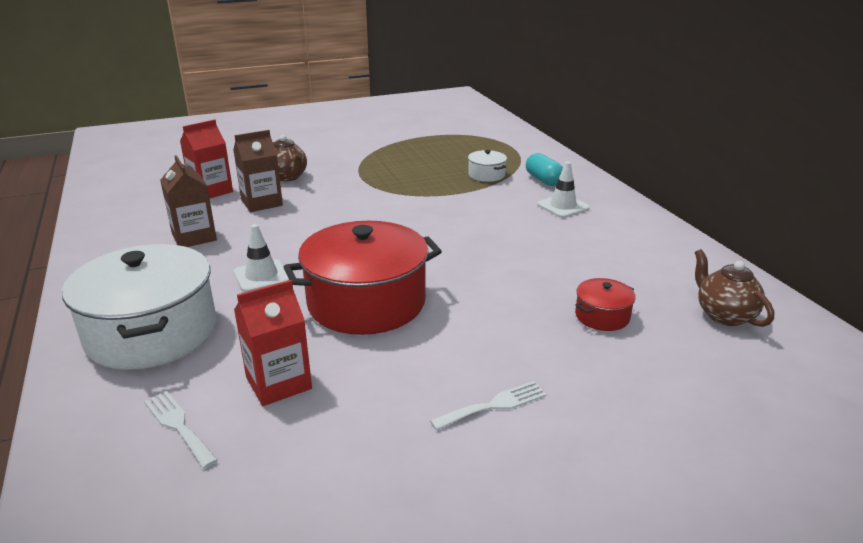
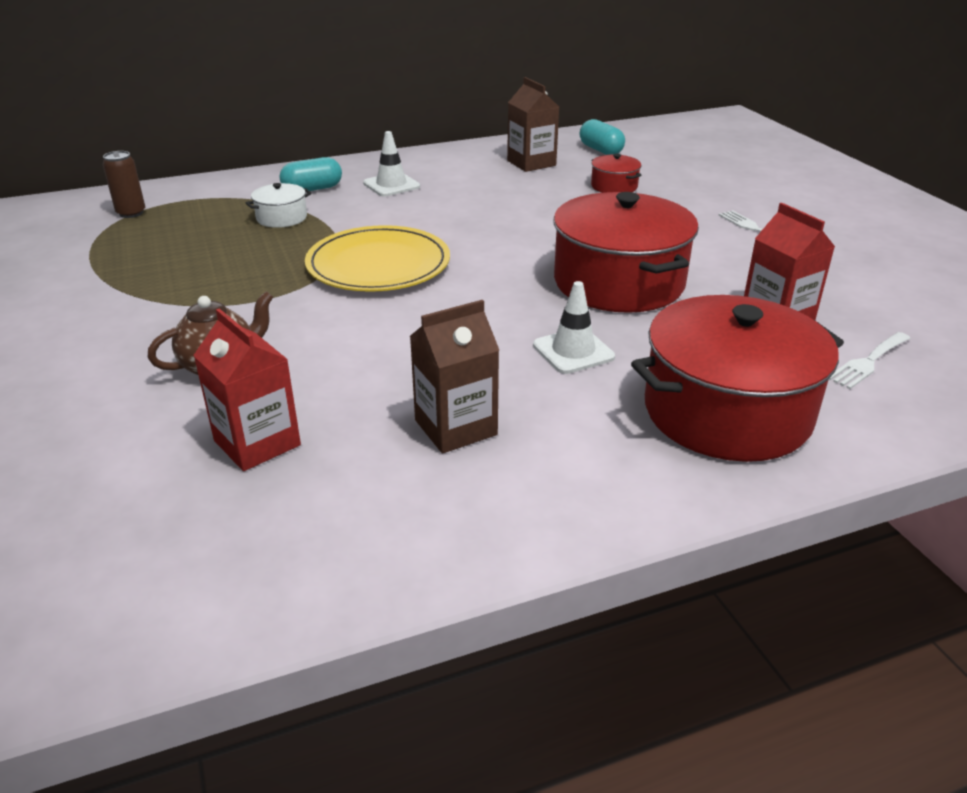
camera: 90 degrees left, 5 degrees up
white pot [62,244,216,370] -> red pot [631,295,844,462]
brown carton [233,130,283,212] -> brown carton moved to [507,77,559,172]
brown teapot [695,249,774,327] -> turquoise capsule [580,119,625,155]
none -> brown can [103,151,145,218]
none -> yellow plate [305,225,450,292]

